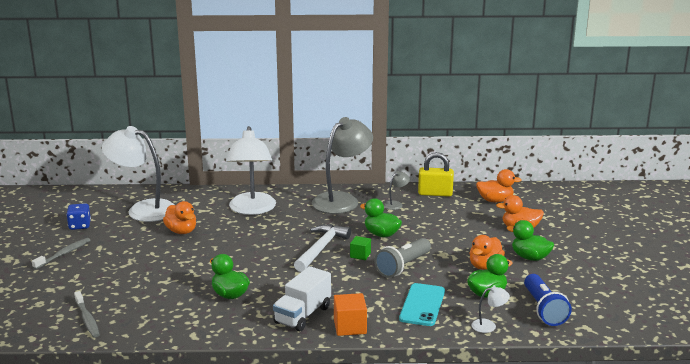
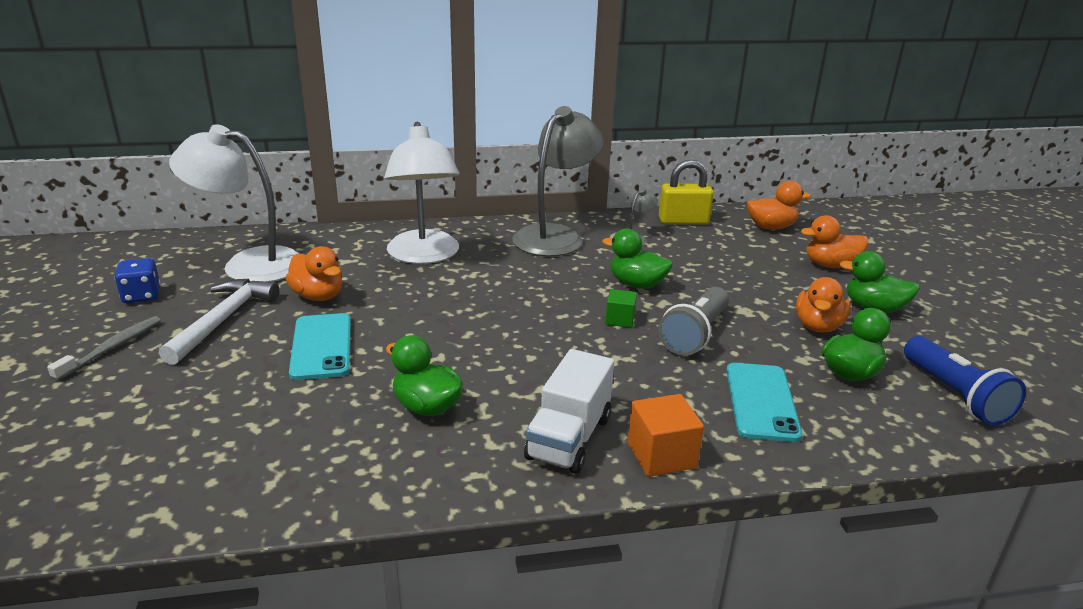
camera: 10 degrees left, 5 degrees up
grey toothbrush [74,291,100,338] -> none
white hammer [294,224,351,272] -> white hammer moved to [159,279,279,365]
white lamp [471,286,510,333] -> none
none -> turquoise phone [289,313,351,380]

